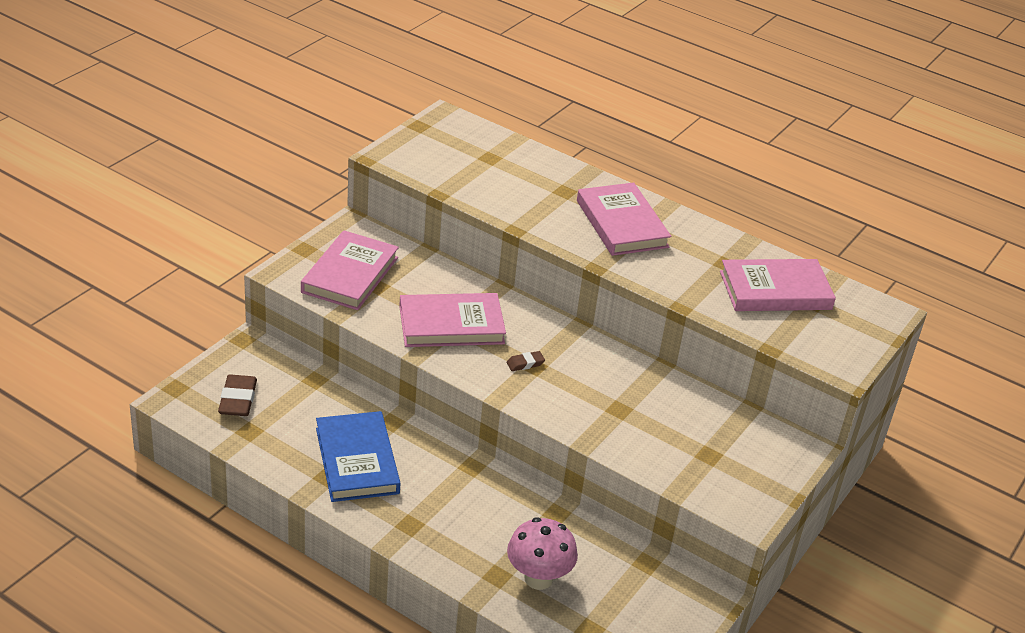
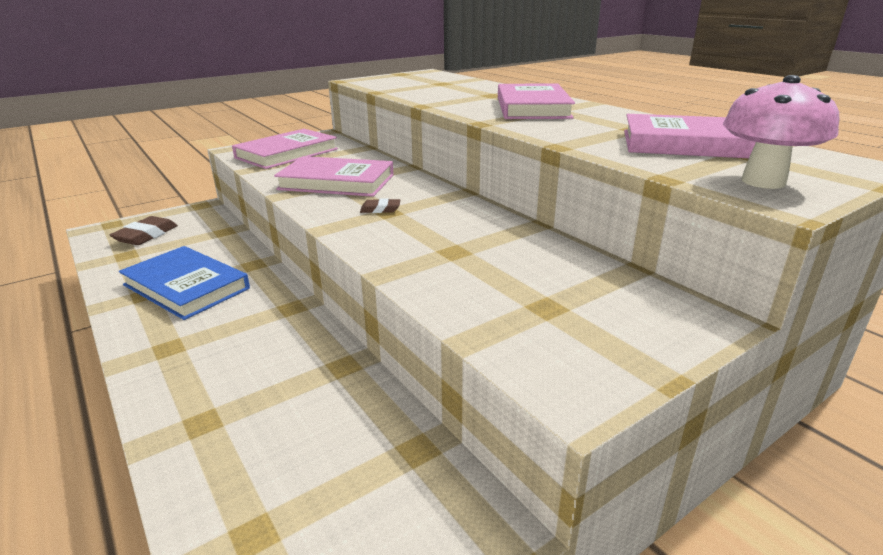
camera: 25 degrees right, 10 degrees down
blue book [316,411,401,502] -> blue book turned 60 degrees counterclockwise [119,246,250,320]
pink mushroom [507,517,578,590] -> pink mushroom moved to [723,75,839,189]

